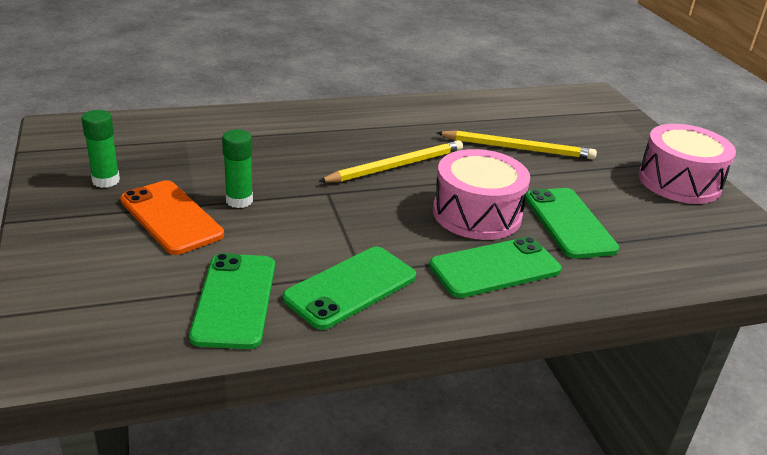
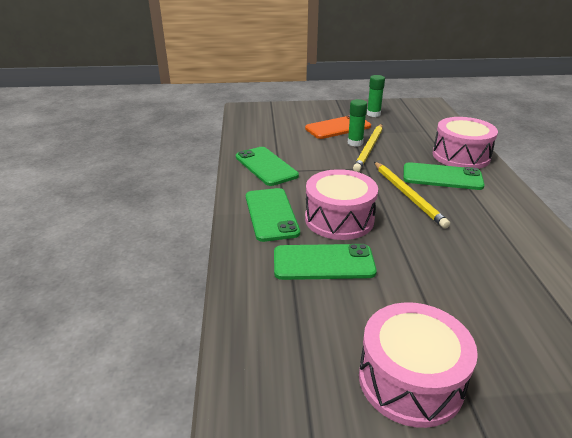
camera: 105 degrees right, 0 degrees up
green phone [189,253,275,349] -> green phone moved to [403,162,485,190]
yellow pencil [436,130,597,159] -> yellow pencil moved to [353,124,382,172]
none -> pink drum [433,117,498,169]

